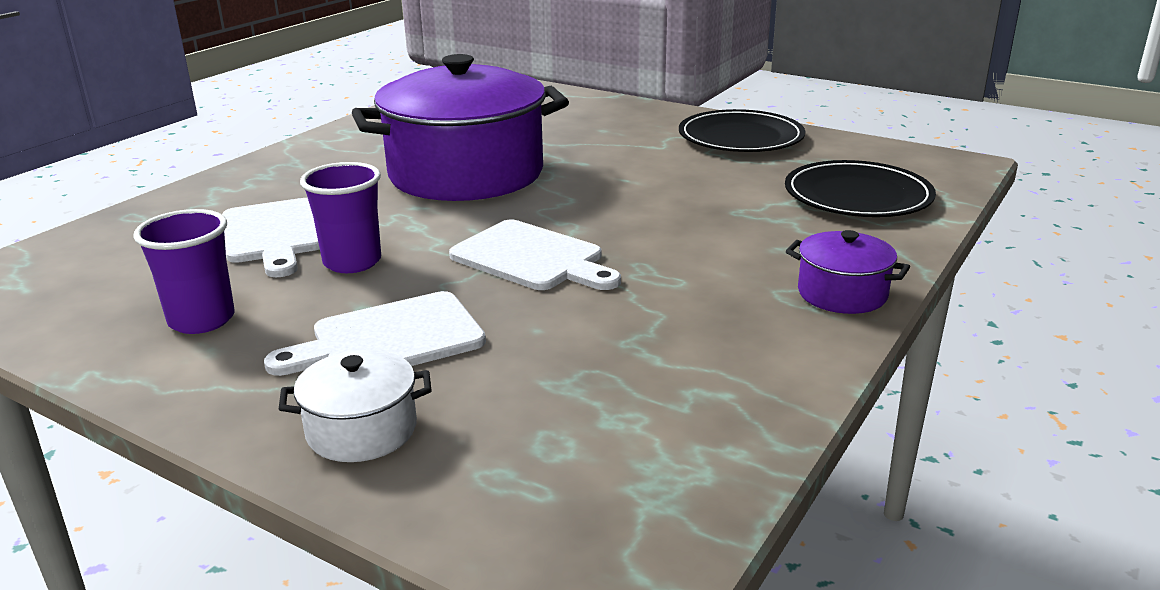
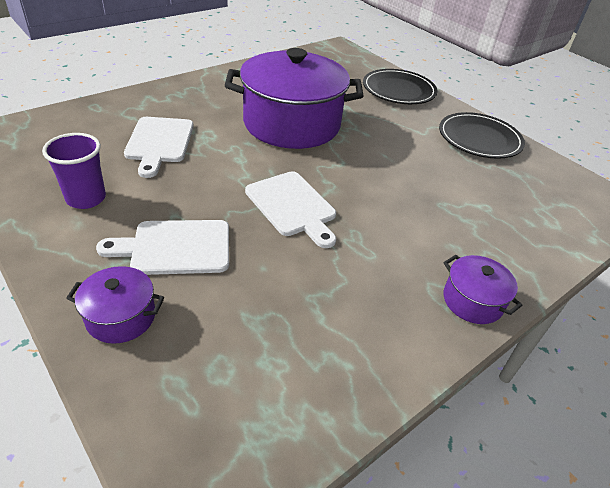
camera: 15 degrees right, 15 degrees up
white pot [279,350,431,462] -> purple pot [66,266,164,344]
purple cup [300,162,381,273] -> none
black plate [785,160,936,217] -> black plate moved to [363,69,438,104]

